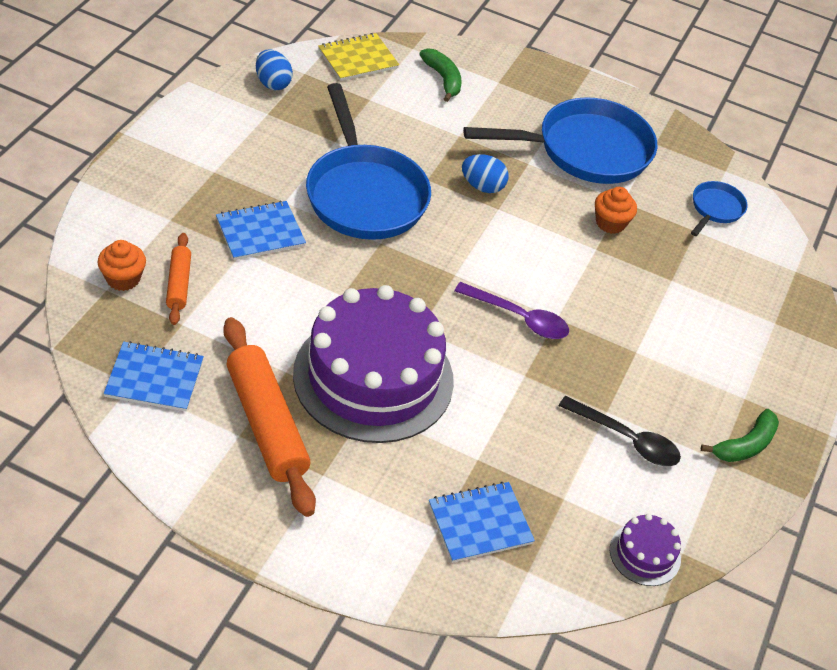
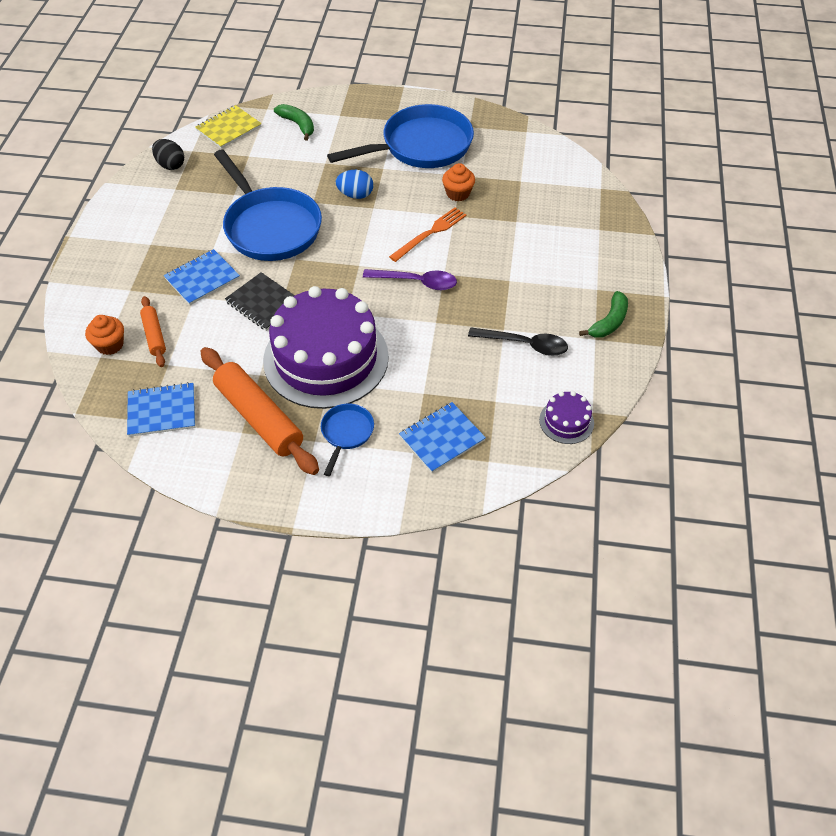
camera: 10 degrees left, 5 degrees up
blue egg [256,49,293,90] -> black egg [152,139,184,170]
blue pan [691,181,748,236] -> blue pan moved to [321,404,374,476]
none -> black notebook [225,272,295,331]
none -> orange fork [389,207,467,262]

